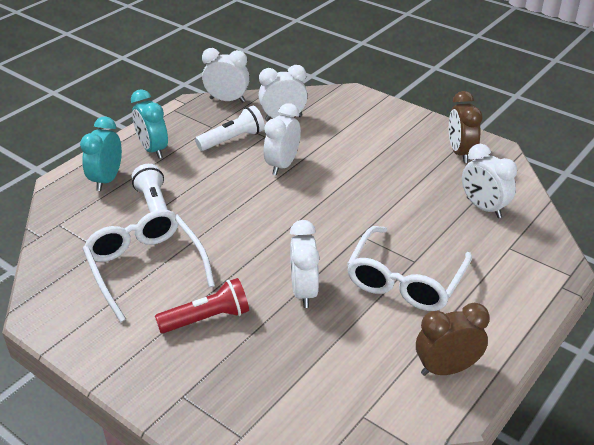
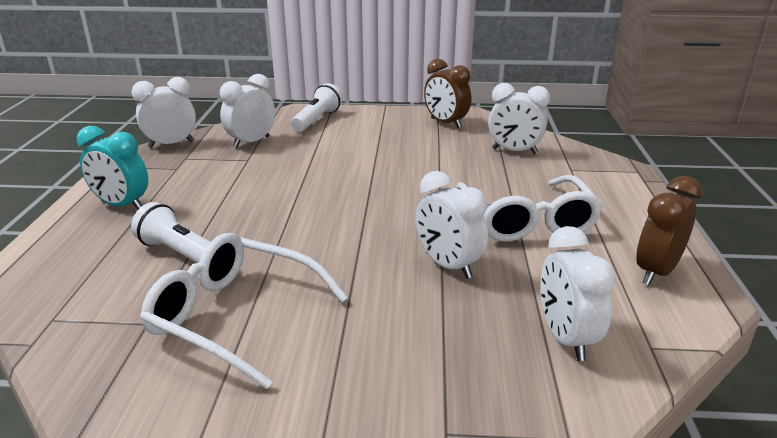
camera: 35 degrees left, 10 degrees down
turquoise clock [80,116,122,191] -> none
red flashlight [155,278,249,333] -> none
white flashlight [195,106,265,151] -> white flashlight moved to [291,83,343,132]
white clock [264,103,301,176] -> white clock moved to [540,226,616,361]

